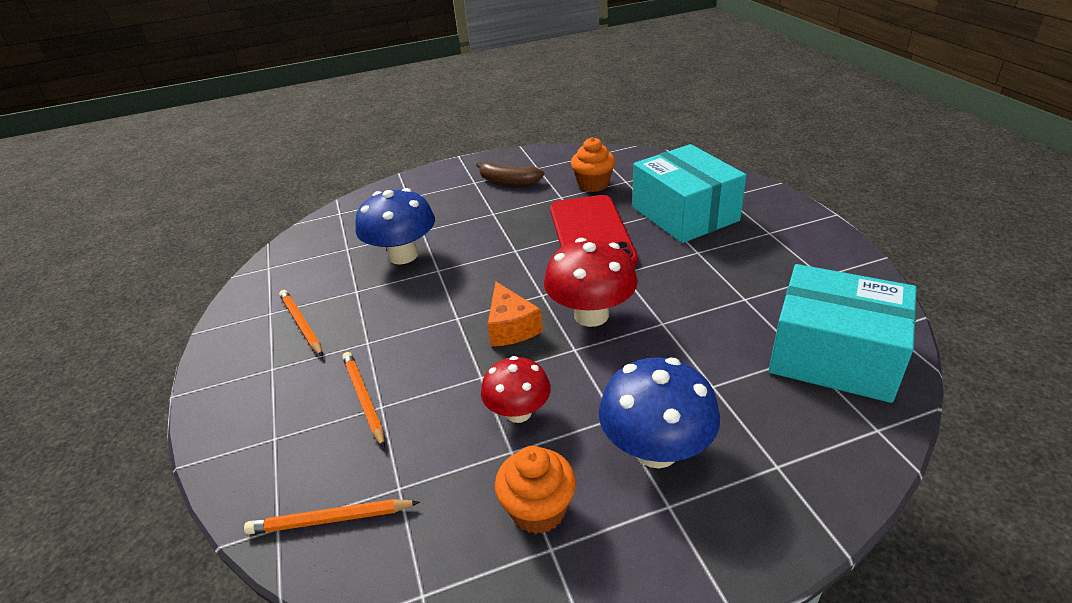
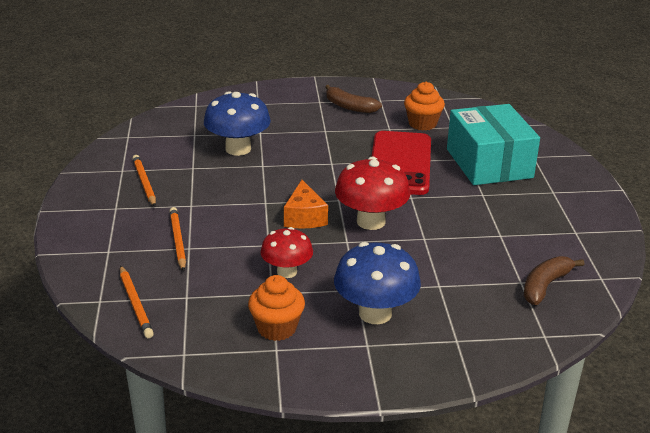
camera: 10 degrees right, 5 degrees down
orange pencil [244,499,420,535] -> orange pencil turned 120 degrees counterclockwise [120,265,154,338]
turquoise box [769,264,917,403] -> brown banana [524,256,585,305]

